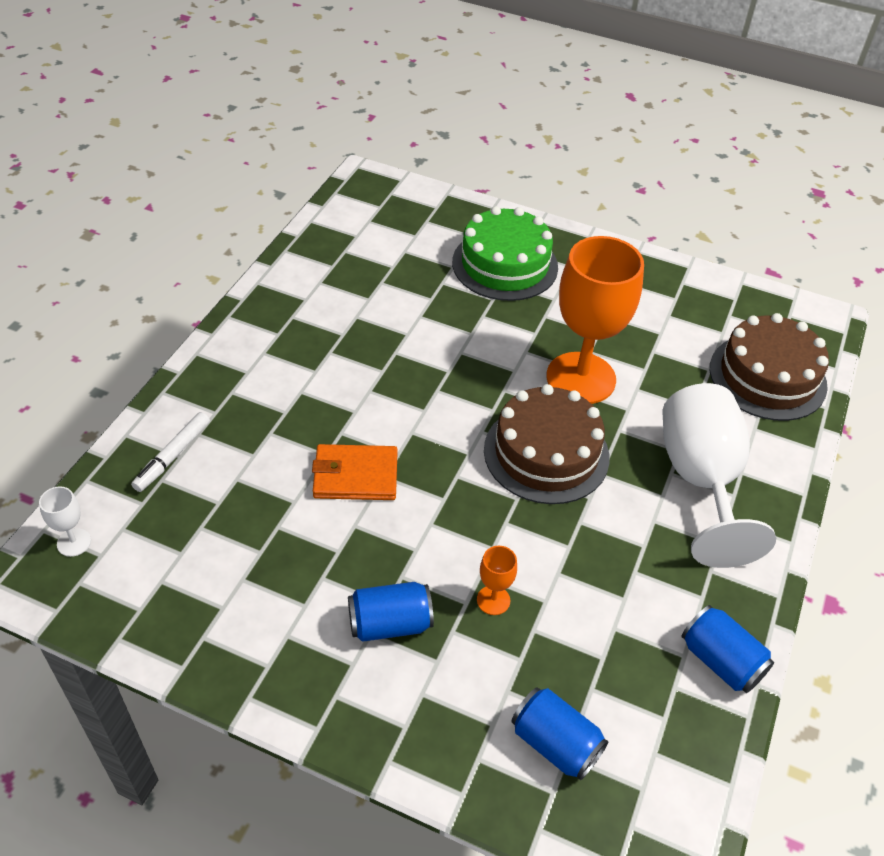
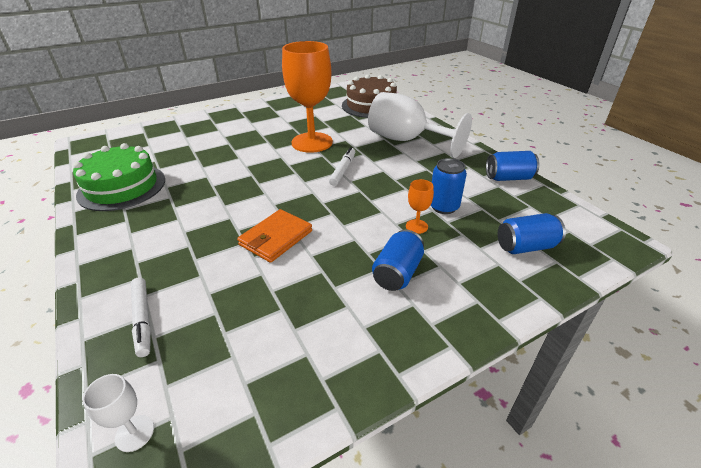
camera: 50 degrees left, 10 degrees down
green cake [452,206,558,301] -> green cake moved to [73,143,165,211]
brown cake [484,384,610,504] -> white marker [329,147,355,186]
none -> blue can [431,158,467,214]

